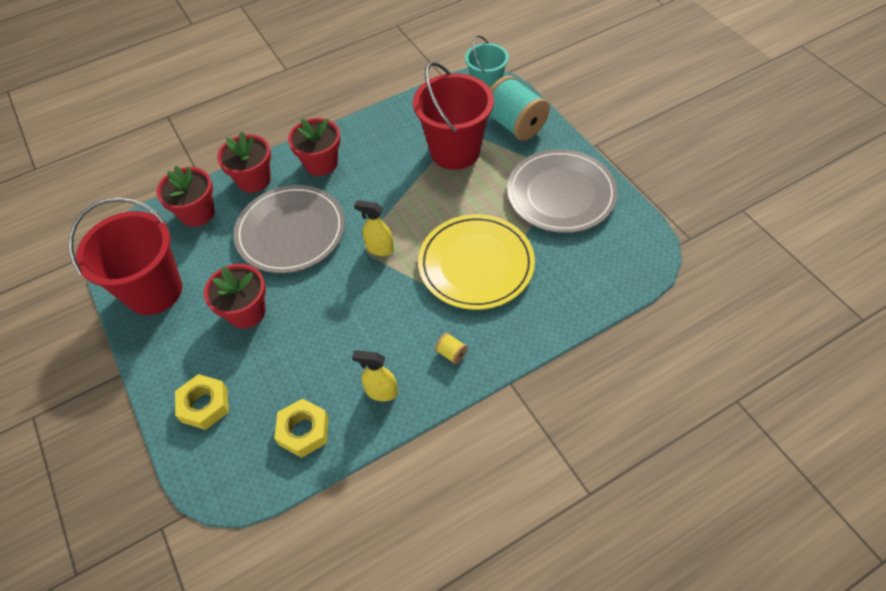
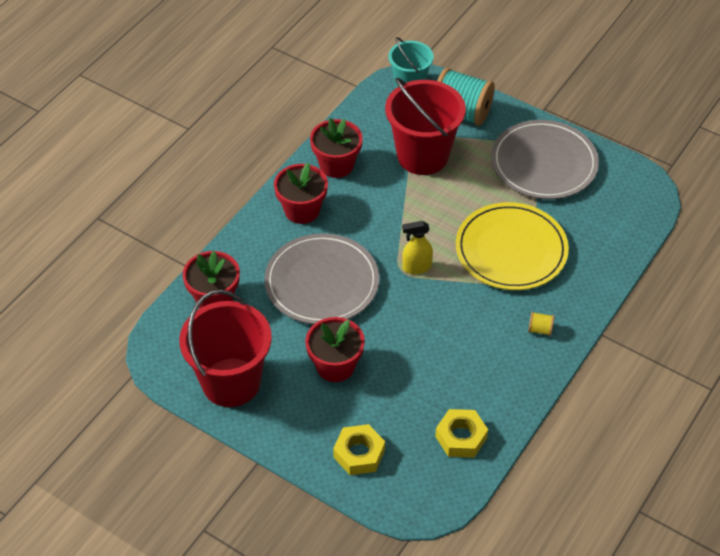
camera: 30 degrees left, 5 degrees down
red flower pot [217,131,271,193] -> red flower pot moved to [310,118,363,178]
yellow spray bottle [352,350,398,401] -> none

